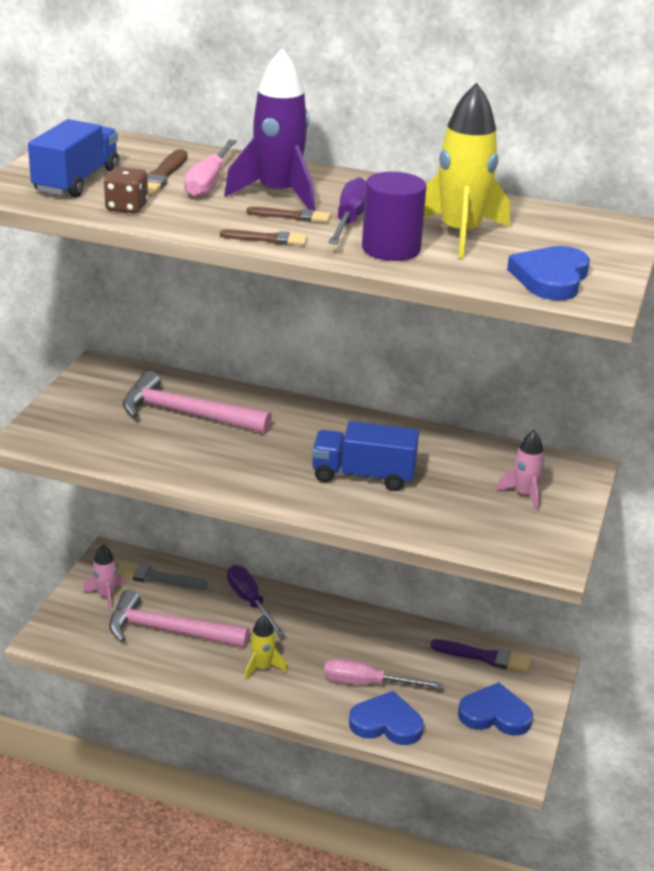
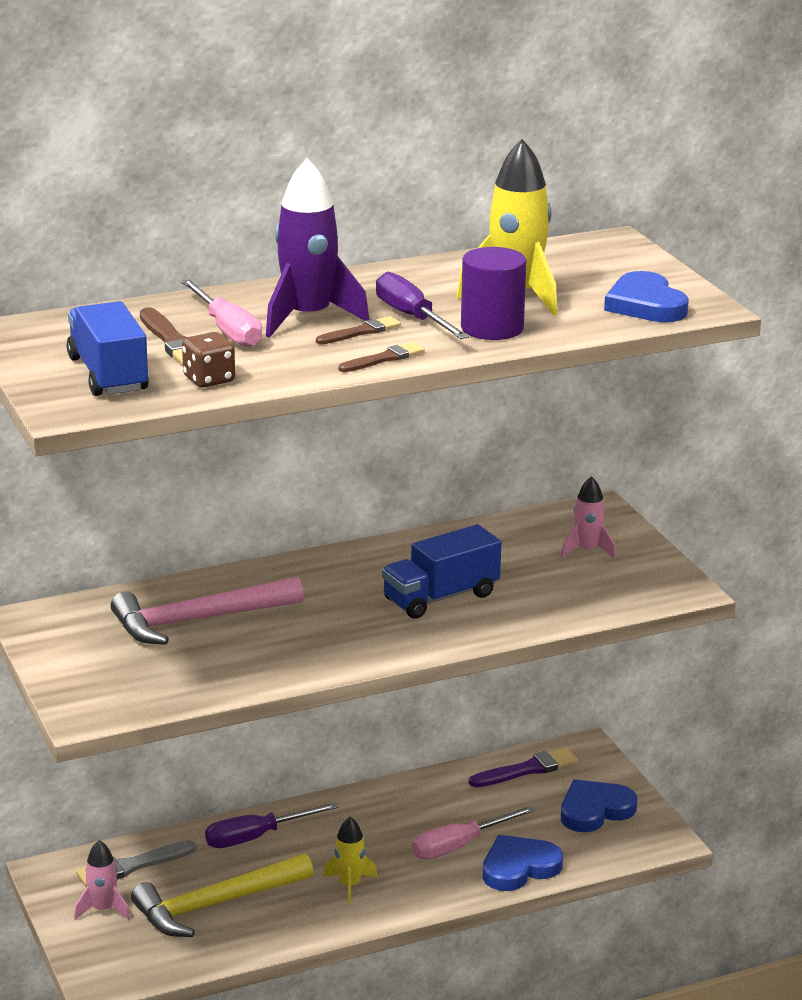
camera: 40 degrees left, 5 degrees down
pink hammer [109,590,249,647] -> yellow hammer [131,853,313,937]
purple screwdriver [227,565,285,636] -> purple screwdriver turned 45 degrees counterclockwise [205,802,339,848]

